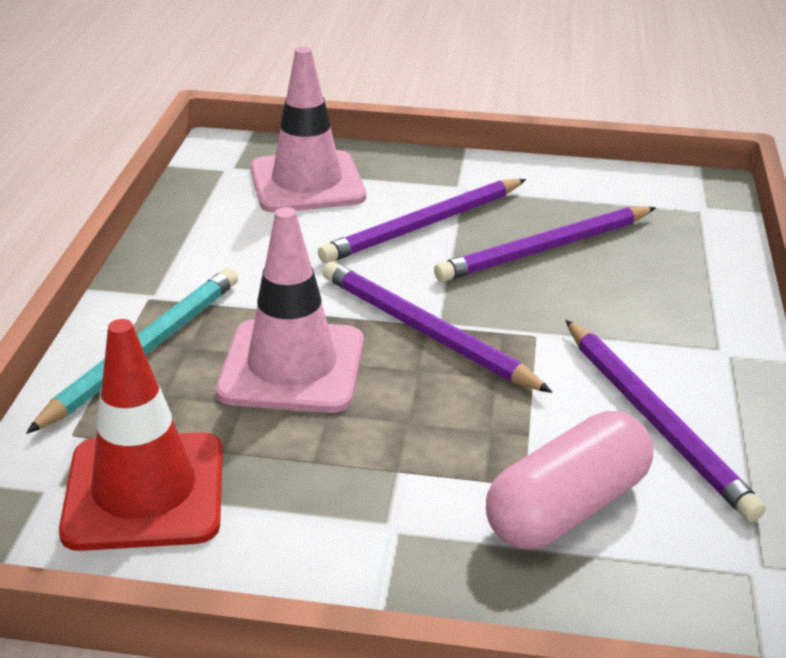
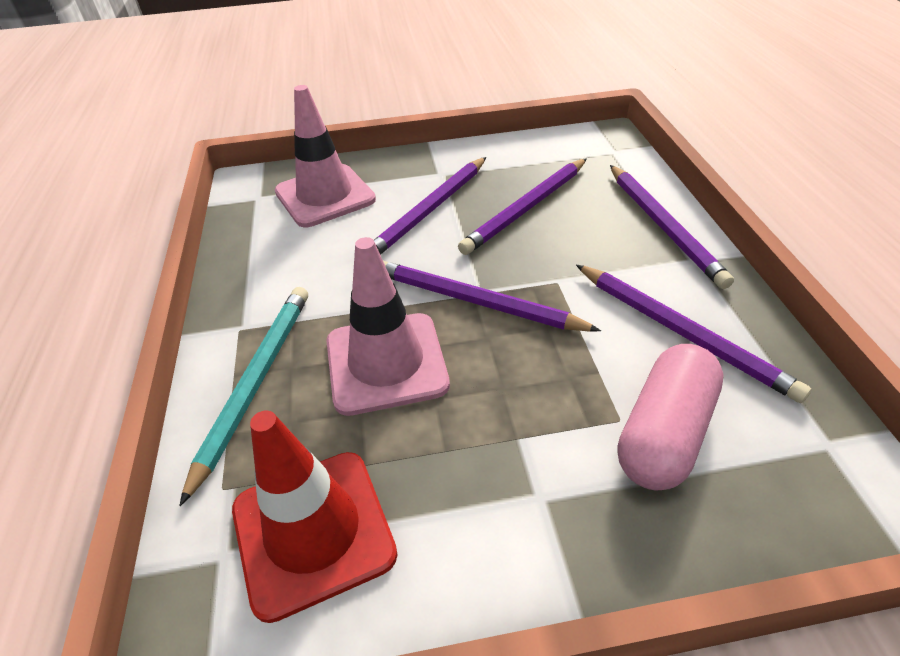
camera: 15 degrees left, 10 degrees up
none -> purple pencil [610,165,734,289]

